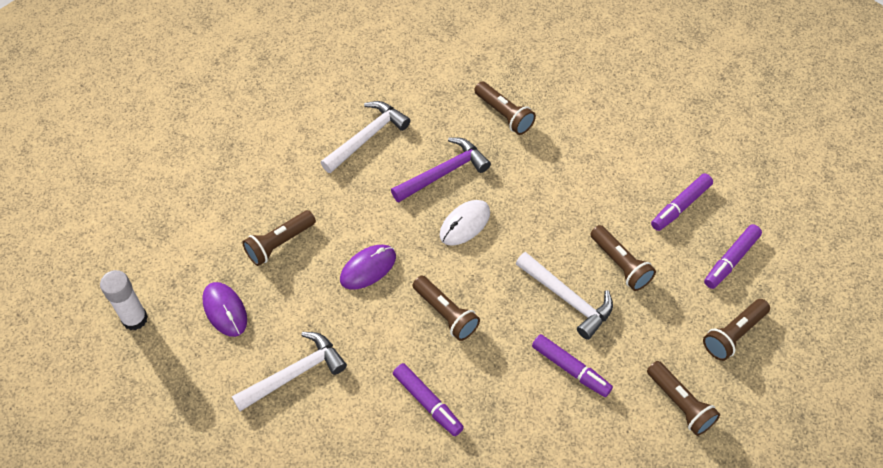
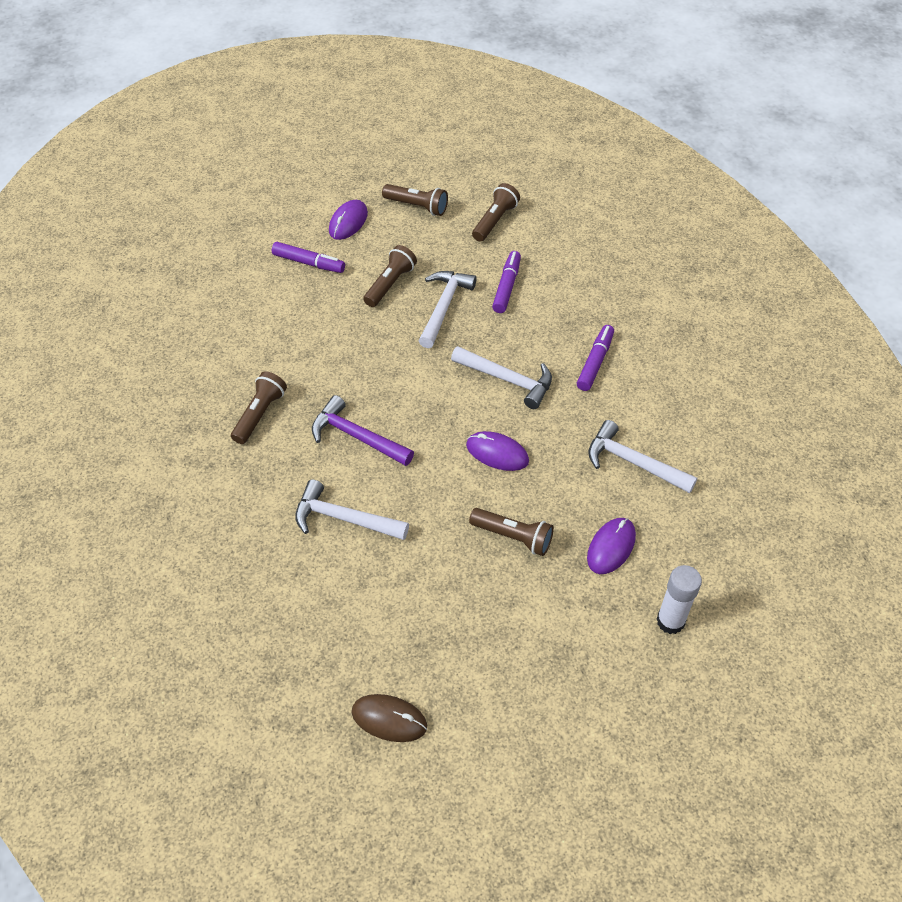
camera: 115 degrees left, 5 degrees down
brown flashlight [413,276,480,341] -> white hammer [451,346,552,409]
white mouse [440,200,490,246] -> none
purple marker [704,224,762,289] -> purple mouse [329,200,368,240]
none -> brown mouse [351,694,427,742]

